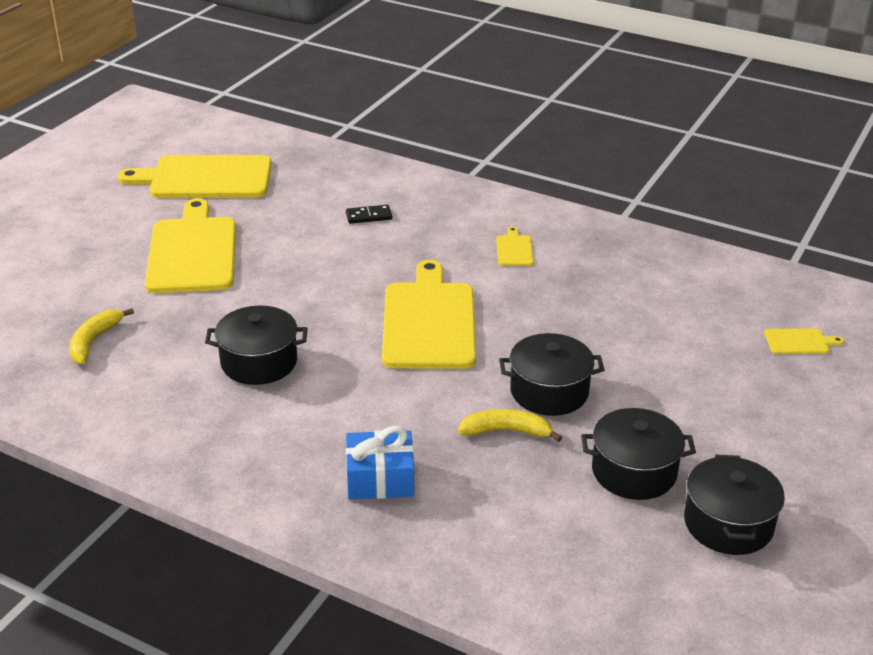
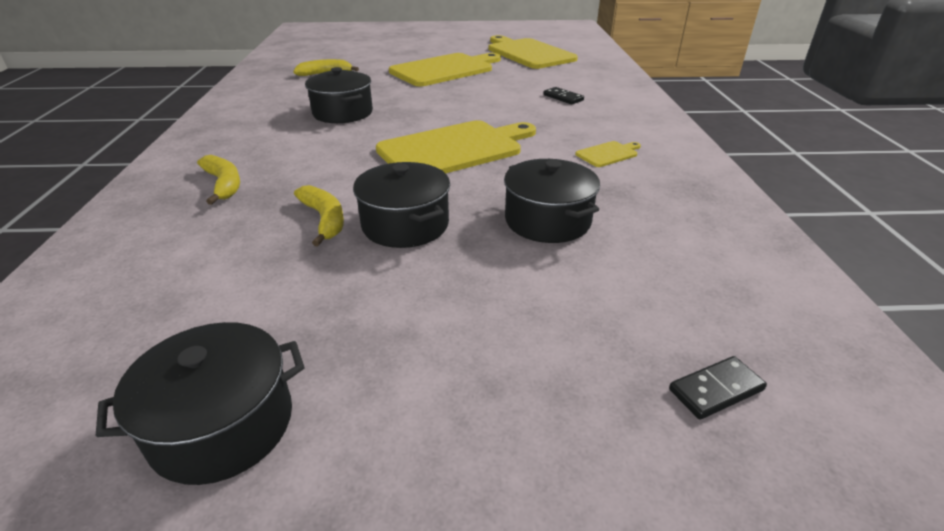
camera: 60 degrees right, 0 degrees up
blue gift [346,426,414,499] -> yellow banana [197,155,240,205]
black pot [581,408,696,500] -> black pot moved to [504,159,600,243]
yellow cutting board [764,328,844,354] -> black domino [669,356,767,419]

